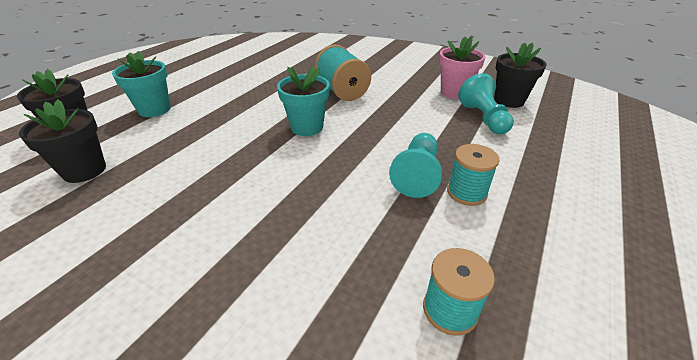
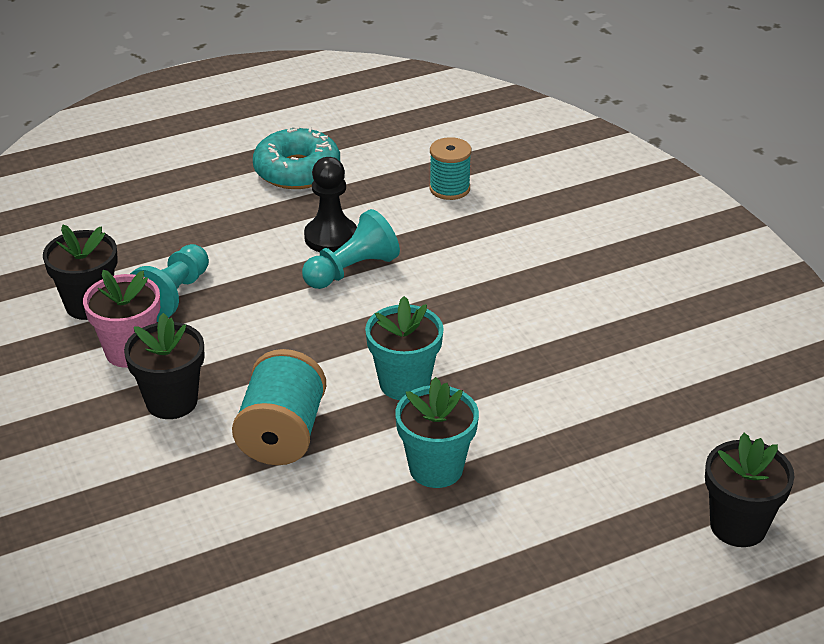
camera: 145 degrees left, 0 degrees up
black flower pot [19,99,106,183] -> black flower pot moved to [124,313,204,419]
turquoise flower pot [112,51,170,117] -> turquoise flower pot moved to [395,377,479,488]
turquoise spool [447,144,500,206] -> black pawn [304,157,357,253]
none -> turquoise donut [253,126,340,189]

